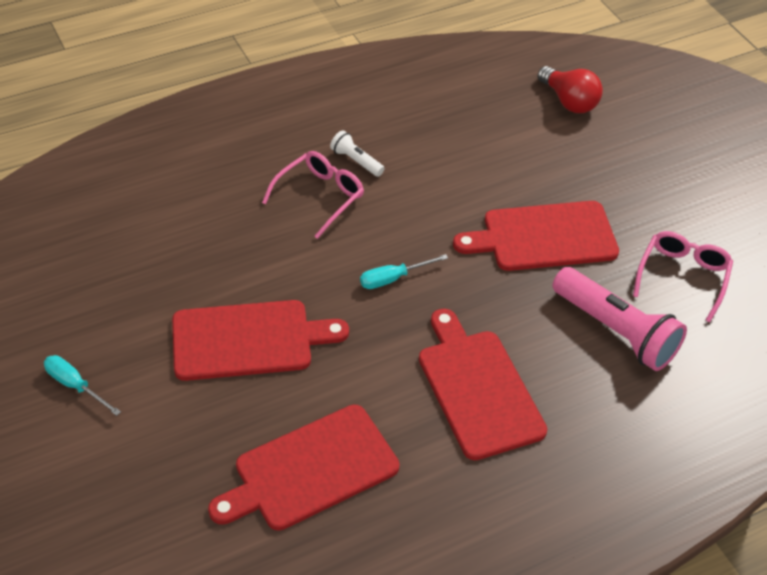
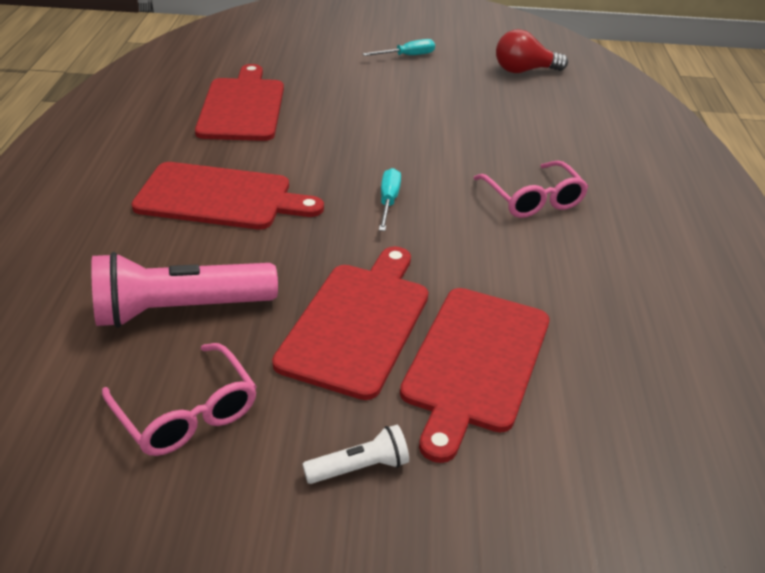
camera: 120 degrees right, 10 degrees down
red cutting board [172,300,349,381] -> red cutting board moved to [400,288,549,463]
white flashlight [330,130,385,177] -> white flashlight moved to [302,425,409,484]
red light bulb [538,66,603,113] -> red light bulb moved to [496,29,568,73]

